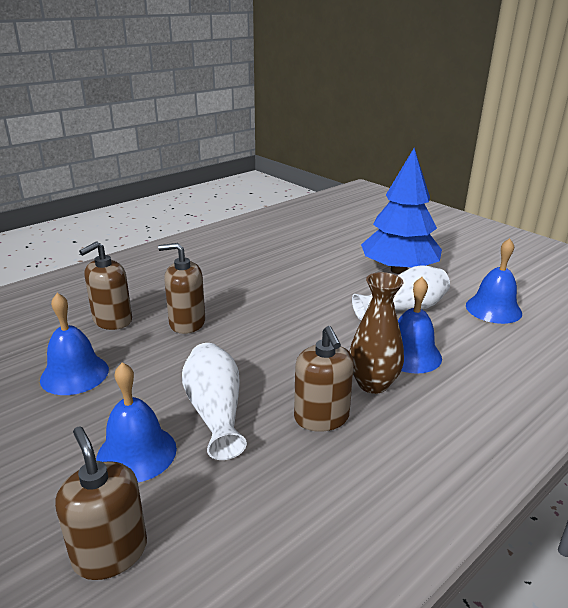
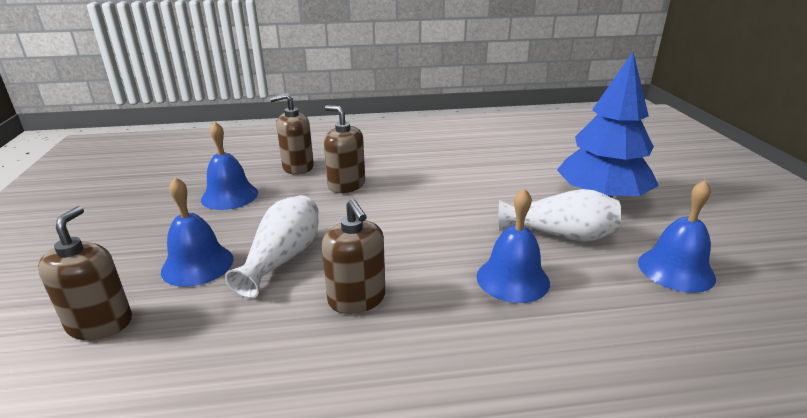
camera: 35 degrees right, 0 degrees up
brown soap dispenser [294,326,354,432] -> brown soap dispenser turned 45 degrees counterclockwise [322,199,385,314]
brown vase [349,272,404,394] -> none

